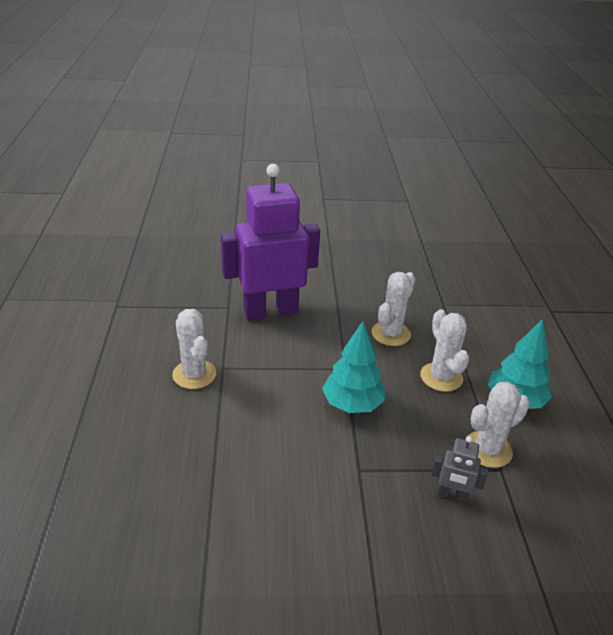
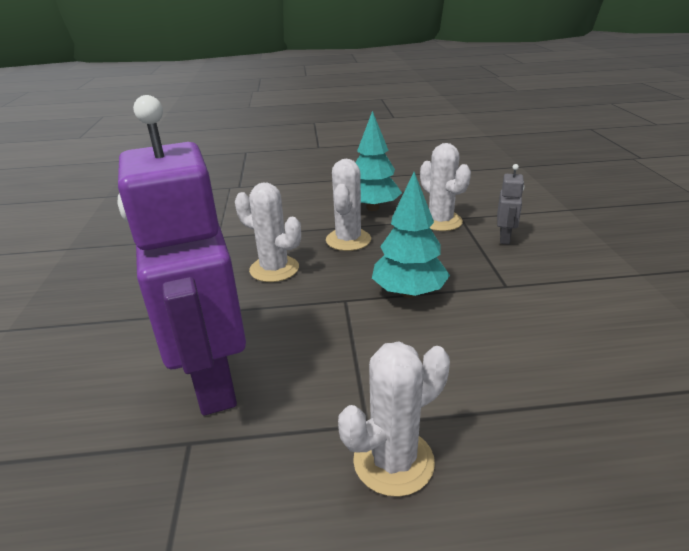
camera: 90 degrees left, 5 degrees down
white cactus [420,309,469,392] -> white cactus turned 60 degrees counterclockwise [326,159,371,251]

